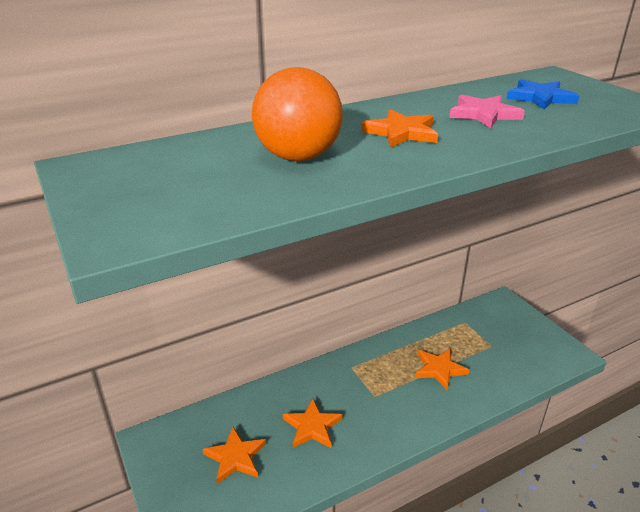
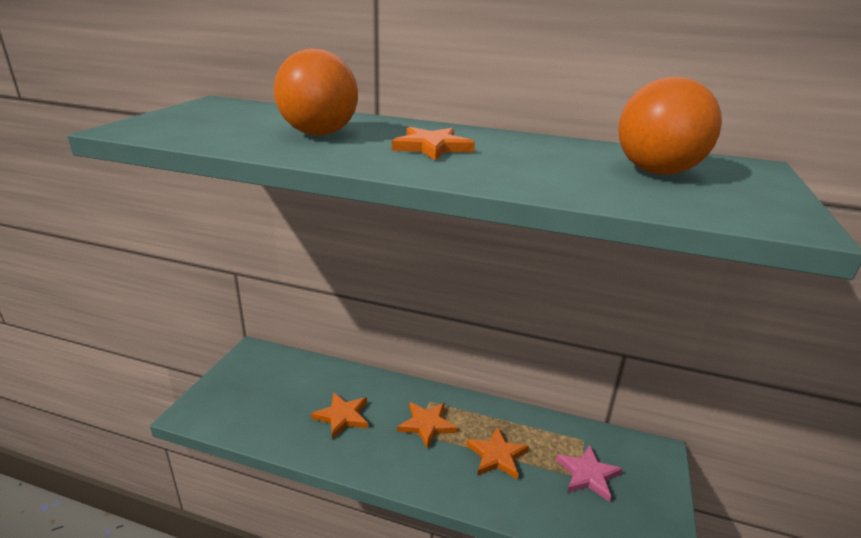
camera: 45 degrees right, 5 degrees down
orange star [203,427,266,484] -> orange star moved to [397,402,457,449]
pink star [449,95,525,128] -> pink star moved to [556,445,623,502]
blue star [507,79,579,110] -> orange ball [618,77,722,175]

